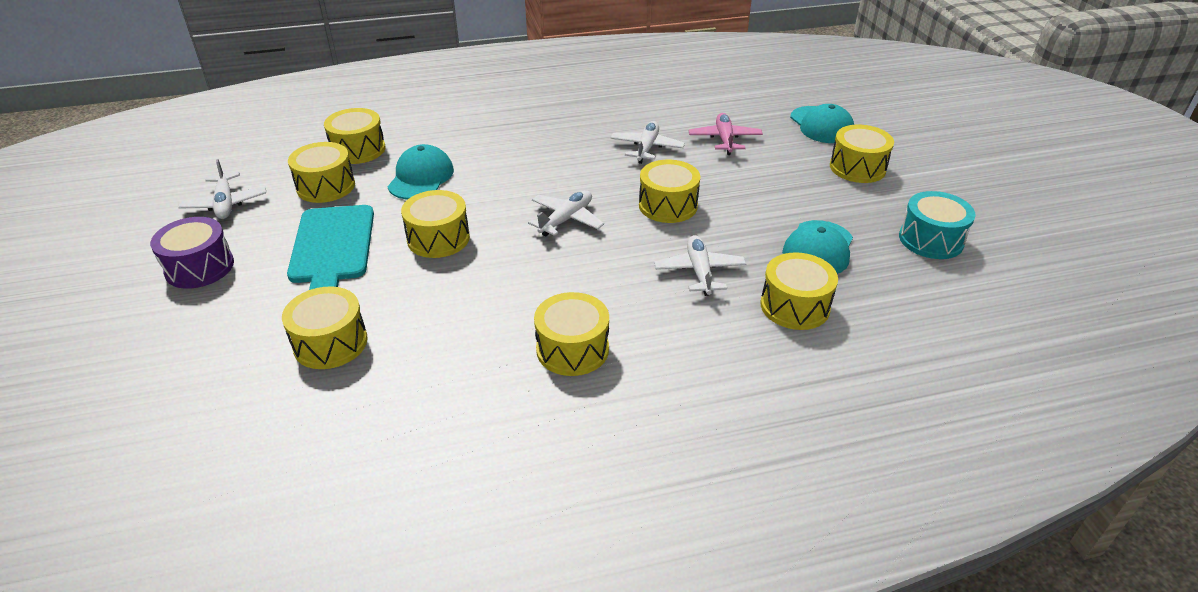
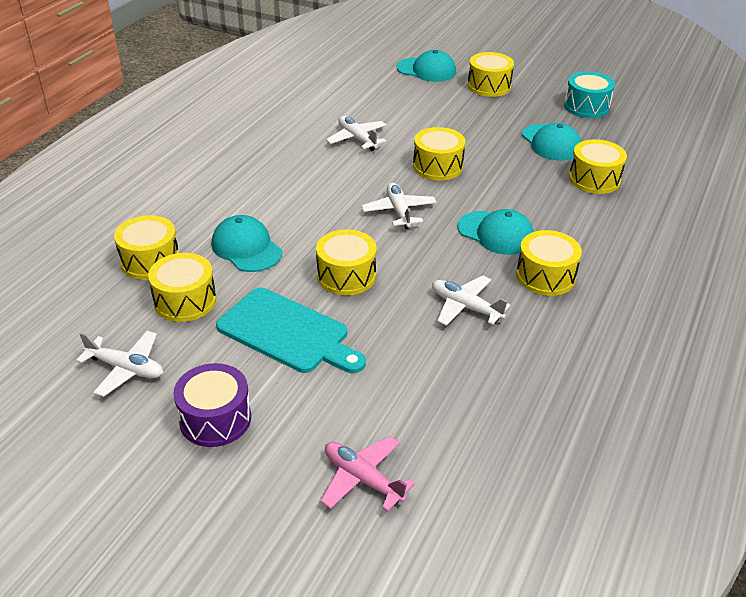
camera: 50 degrees left, 0 degrees up
yellow drum [282,286,368,369] -> none
white plane [654,235,746,296] -> white plane moved to [432,275,510,326]
pink plane [689,113,763,155] -> pink plane moved to [320,436,415,512]
none -> turquoise cap [458,209,534,255]

